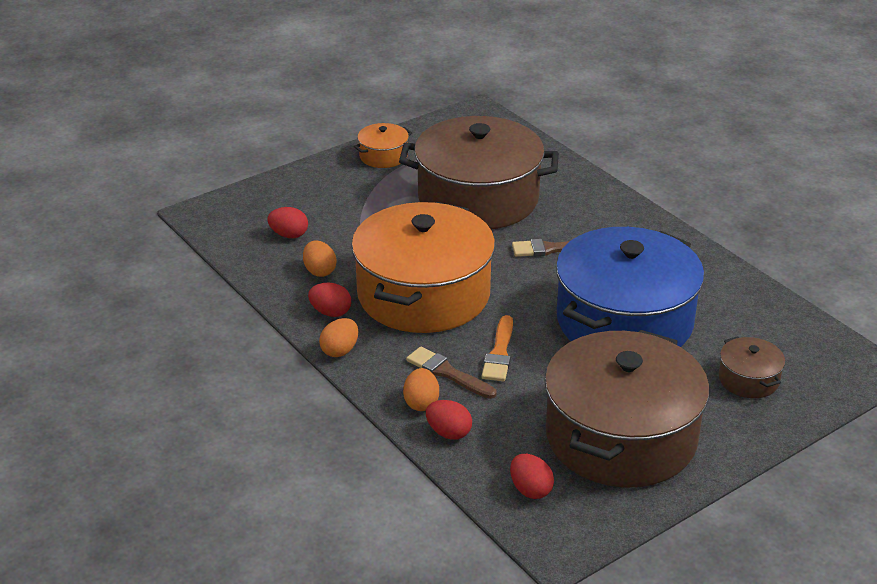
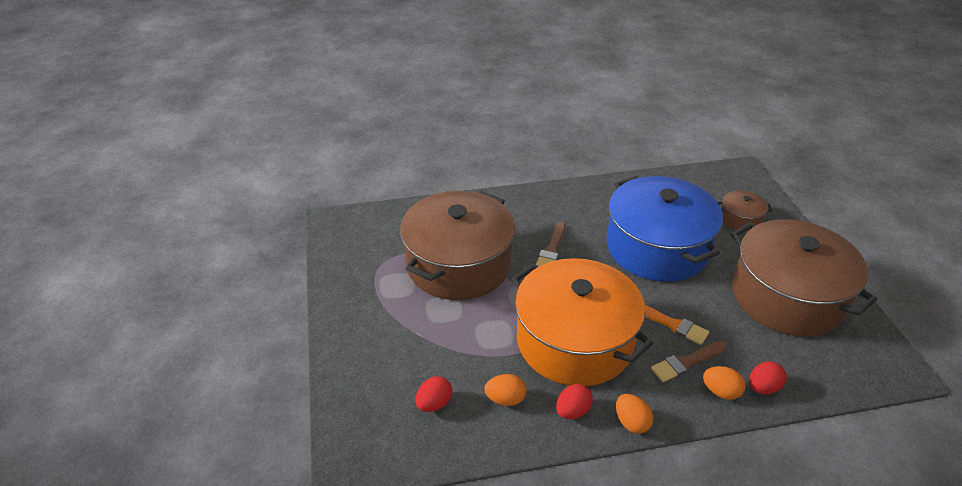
camera: 65 degrees left, 5 degrees up
orange pot [354,123,412,168] -> none
red egg [510,454,554,499] -> none

